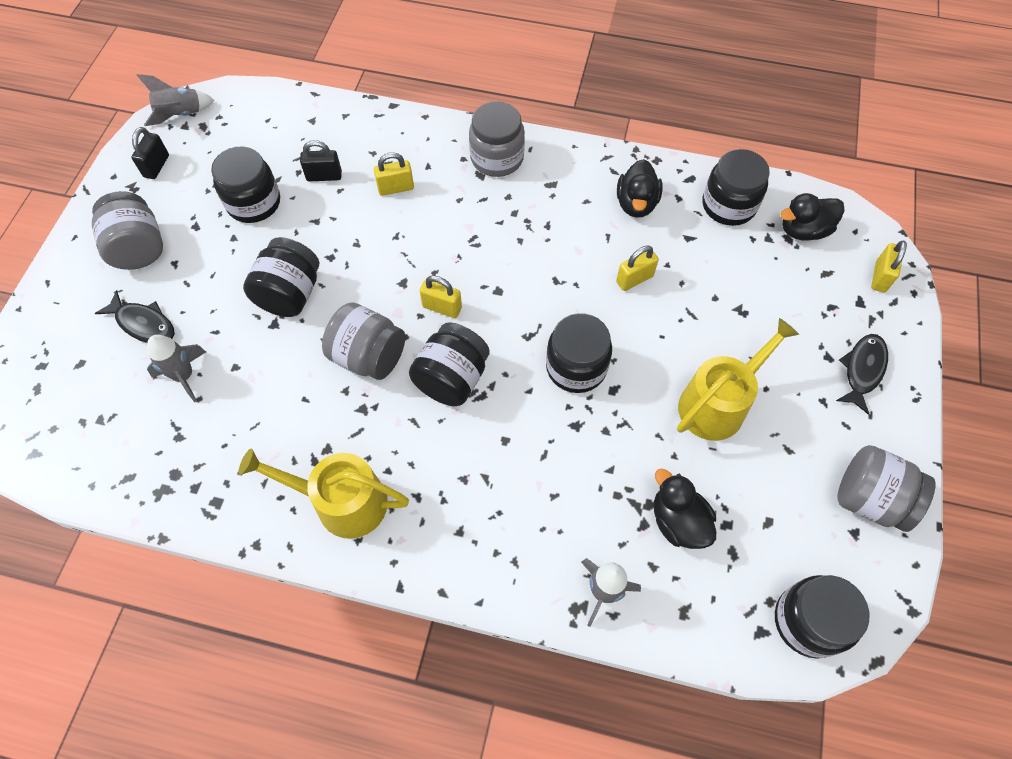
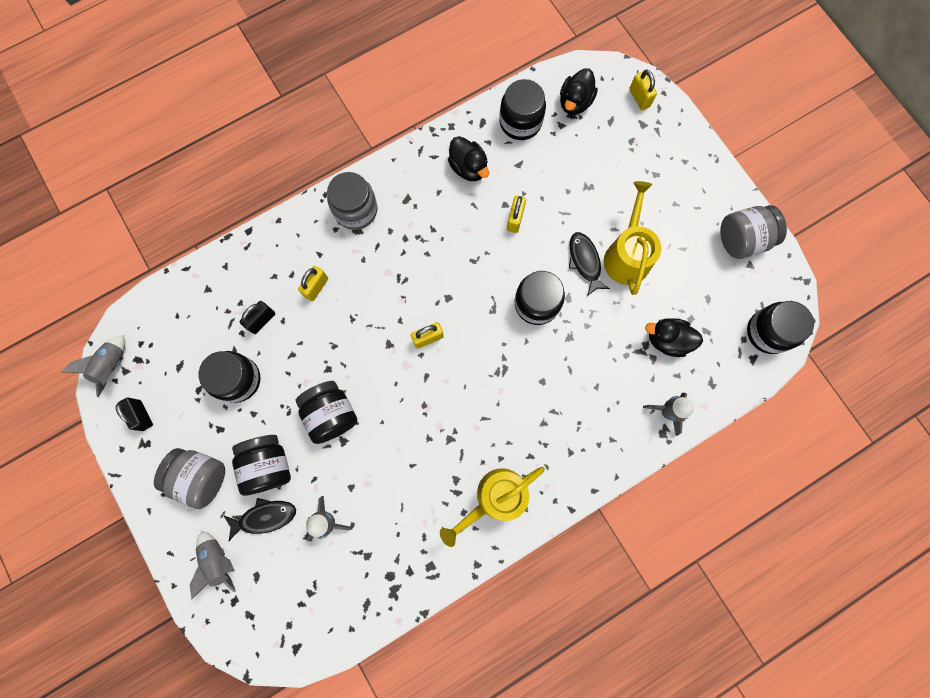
camera: 45 degrees left, 15 degrees up
grey jar [322,302,405,380] -> none
black jar [409,322,489,406] -> black jar moved to [232,435,291,496]
black fish [836,334,888,415] -> black fish moved to [569,232,610,296]
none -> grey rocket [190,531,236,600]

